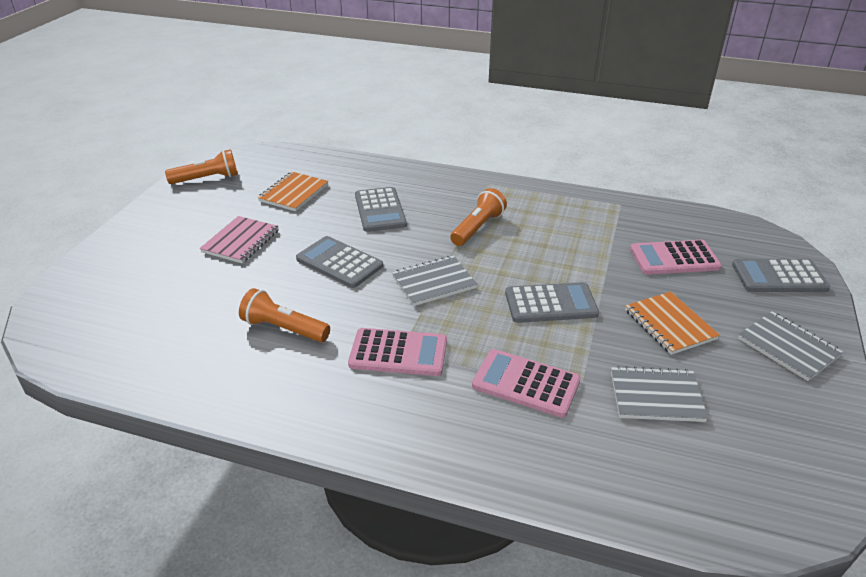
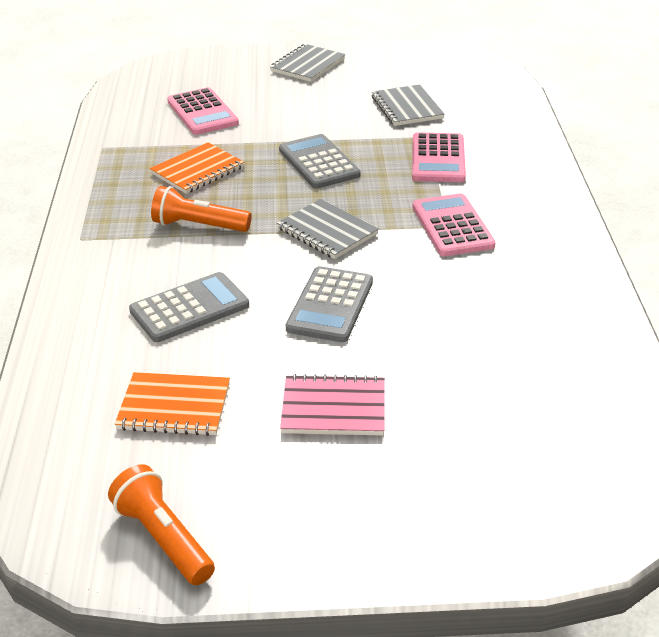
camera: 110 degrees left, 0 degrees up
orange flashlight [239,288,330,342] -> none
orange notebook [625,291,720,355] -> orange notebook moved to [150,142,244,194]
grey calculator [732,259,830,292] -> none

